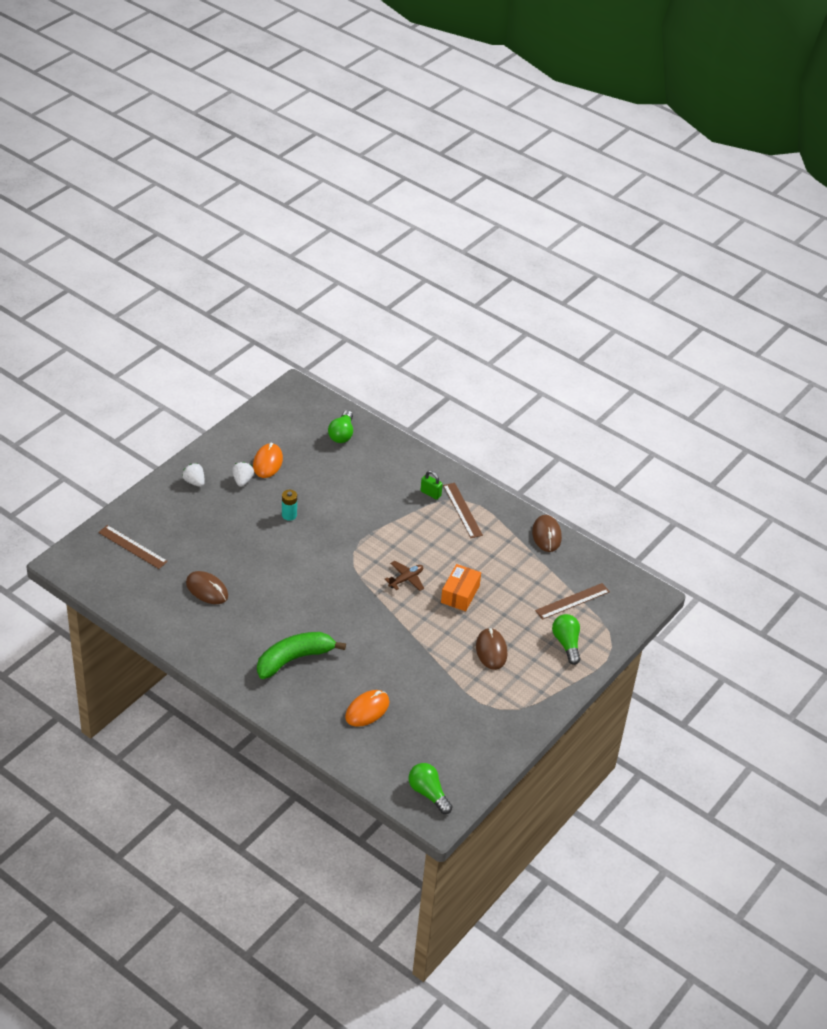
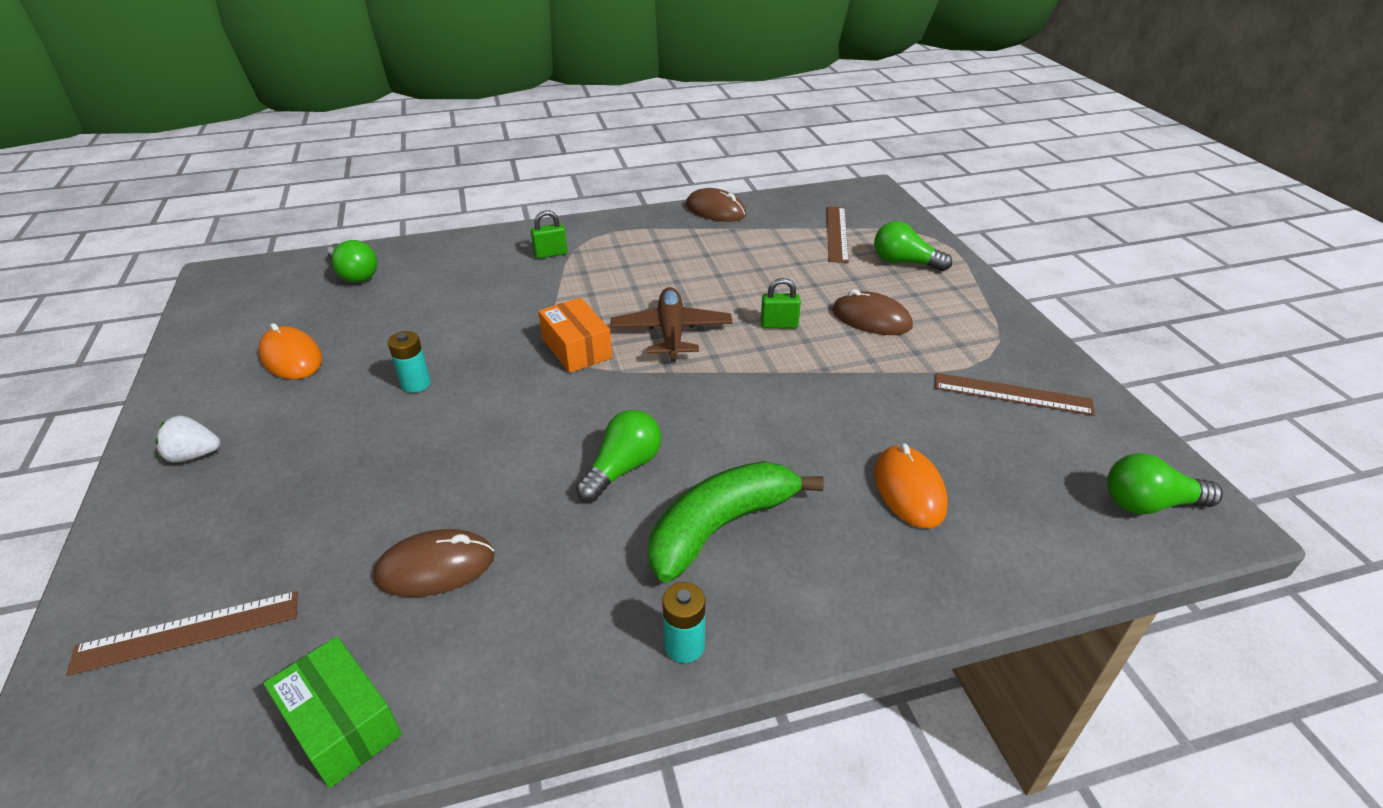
camera: 50 degrees left, 5 degrees down
white strawberry [232,462,254,487] -> none
green banana [257,632,346,679] -> green banana turned 45 degrees clockwise [649,461,824,582]
brown plane [385,561,424,591] -> brown plane [610,287,732,362], size x1.53
orange box [441,564,481,611] -> orange box moved to [538,298,612,373]
brown ruler [443,483,483,538] -> brown ruler moved to [935,373,1095,416]
none -> green box [264,636,402,788]
none -> green light bulb [576,410,661,502]
none -> turquoise battery [662,582,705,663]
none -> green padlock [761,278,801,328]

